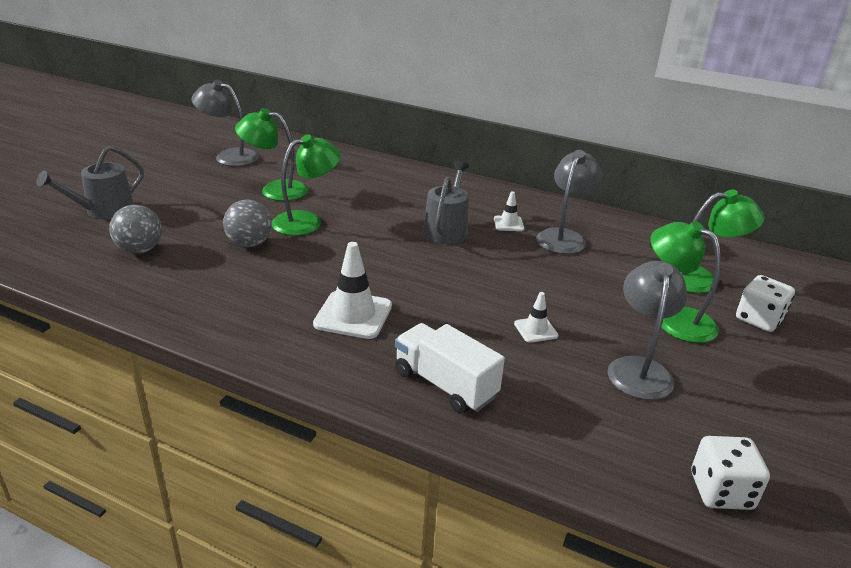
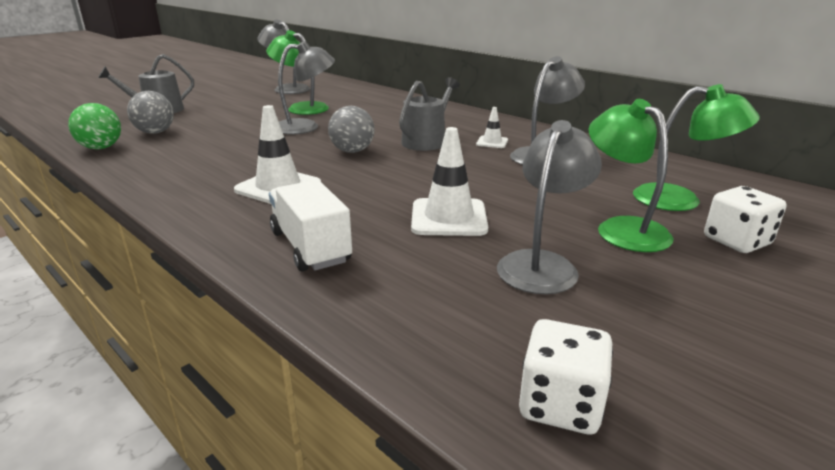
camera: 20 degrees right, 5 degrees down
grey ball [223,200,272,247] -> grey ball moved to [328,106,375,153]
green lamp [272,134,341,236] -> grey lamp [278,41,335,135]
white traffic cone [514,292,558,343] -> white traffic cone [411,127,488,236], size x1.87
none -> green ball [68,103,121,149]

